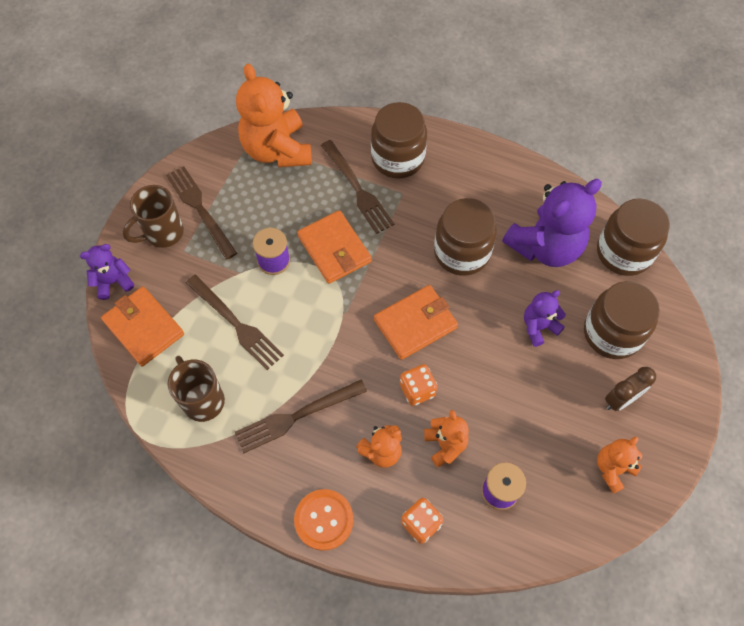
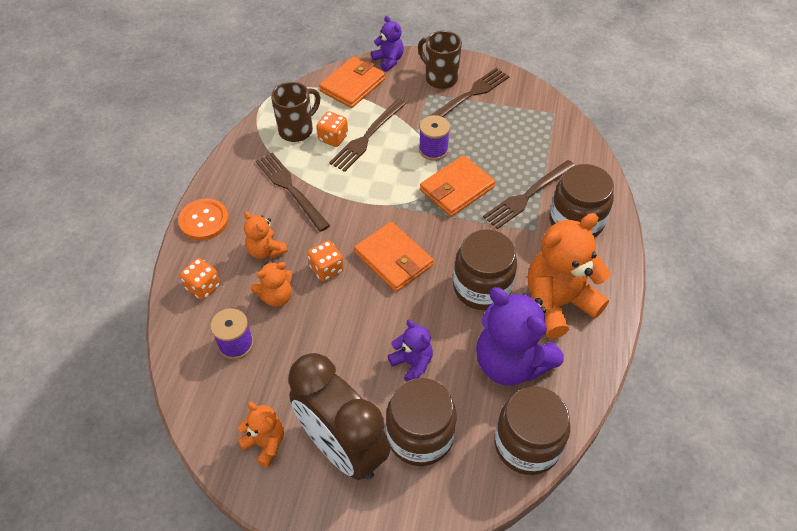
camera: 80 degrees right, 10 degrees down
orange teddy bear [236,64,312,167] -> orange teddy bear moved to [528,213,611,339]
brown clock [605,367,656,411] -> brown clock [288,353,390,480], size x2.16
none -> orange dice [317,111,348,147]

